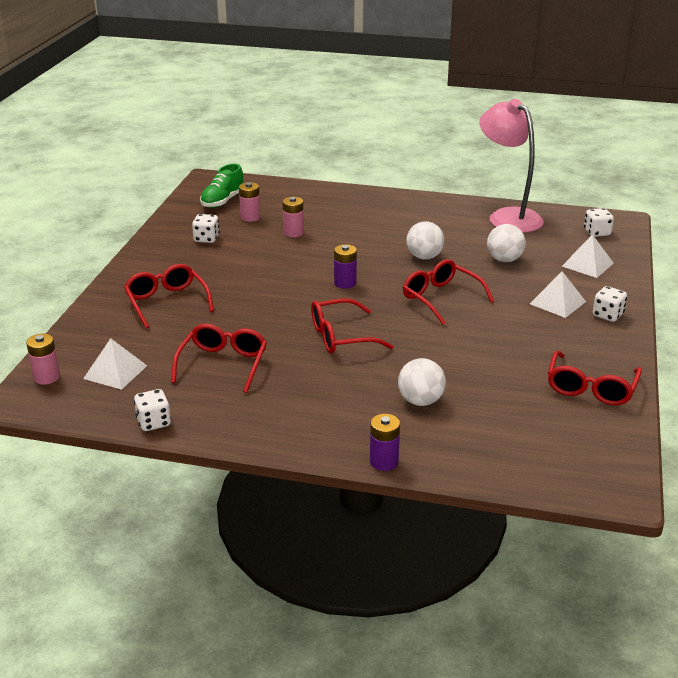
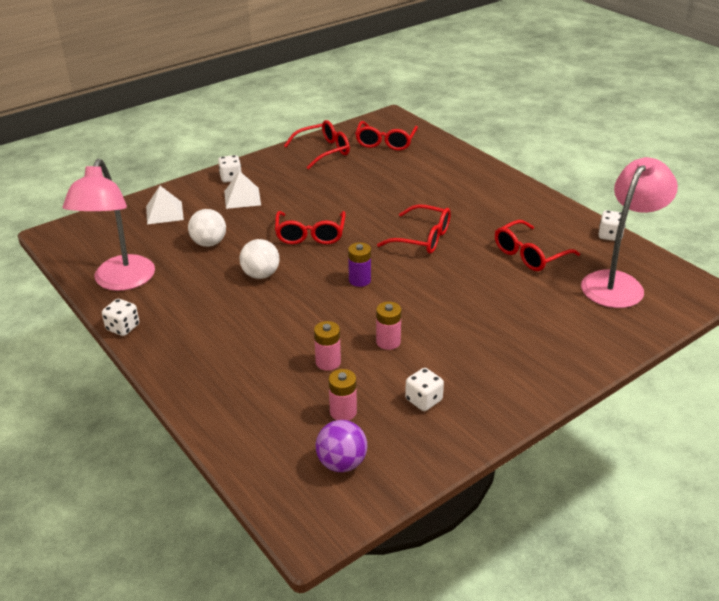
camera: 140 degrees left, 5 degrees up
pink battery [26,333,60,385] -> pink battery moved to [376,302,402,350]
white pyramid [83,338,147,390] -> pink lamp [581,157,678,308]
red glasses [124,264,214,328] -> red glasses moved to [355,121,418,151]
green shoe [200,164,243,208] -> purple ball [316,420,367,472]
purple battery [370,414,400,471] -> none
white ball [398,358,446,406] -> none
white dice [584,208,614,237] -> white dice moved to [102,299,139,336]

